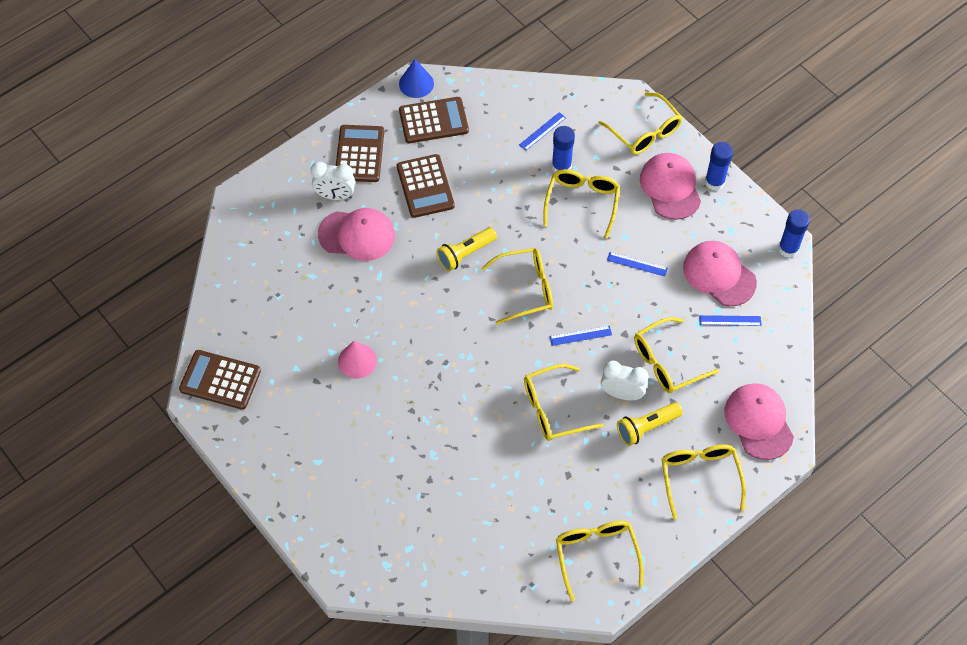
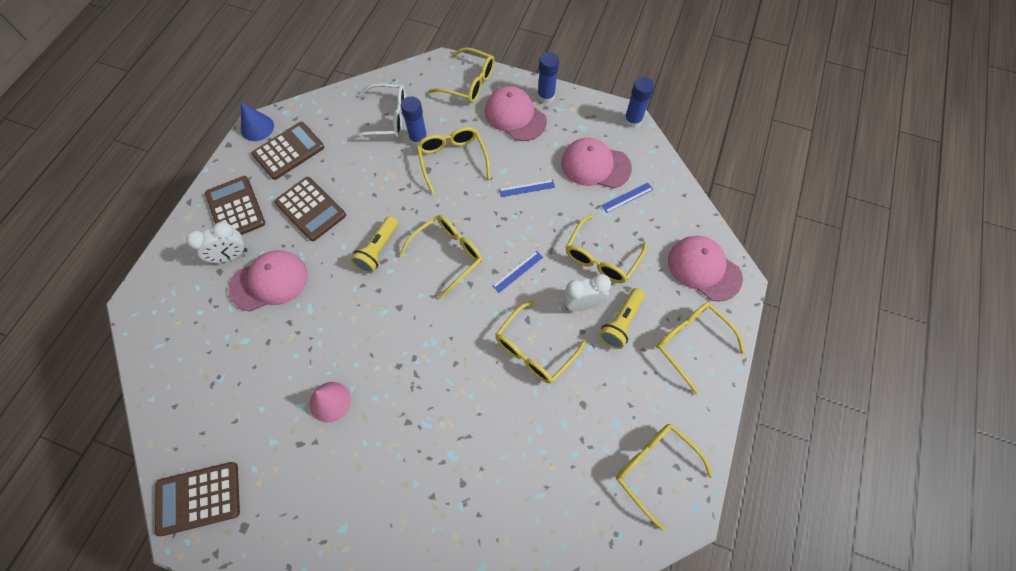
camera: 30 degrees left, 5 degrees up
blue ruler [519,112,566,150] -> white glasses [350,83,406,140]

